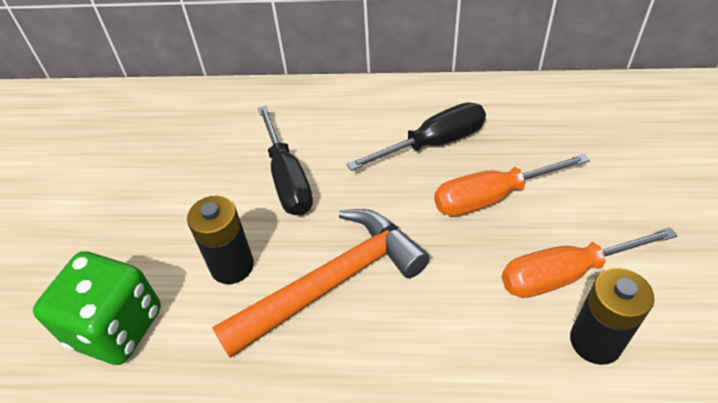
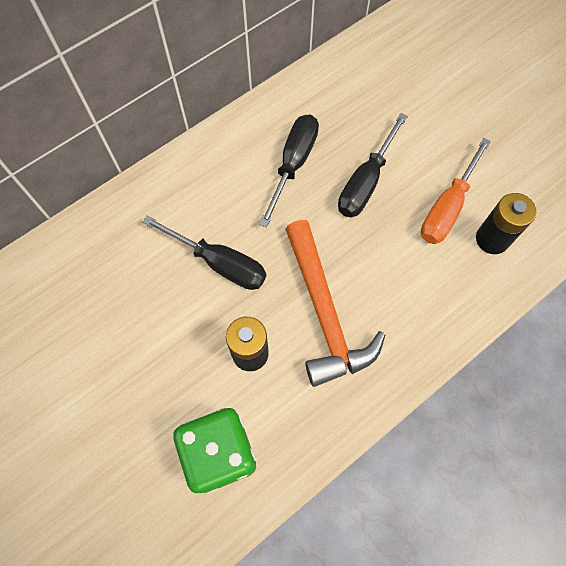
camera: 45 degrees left, 20 degrees up
orange hammer [212,209,430,358] -> orange hammer turned 150 degrees clockwise [285,220,385,387]
orange screwdriver [434,154,590,216] -> black screwdriver [338,113,408,218]

